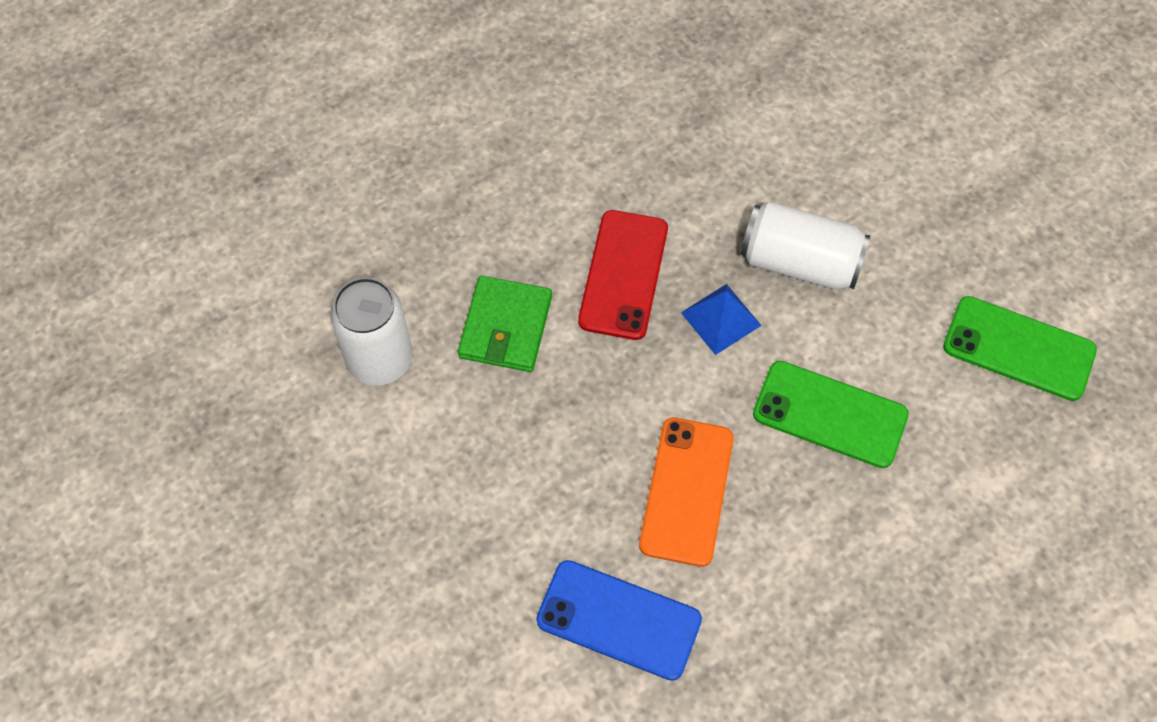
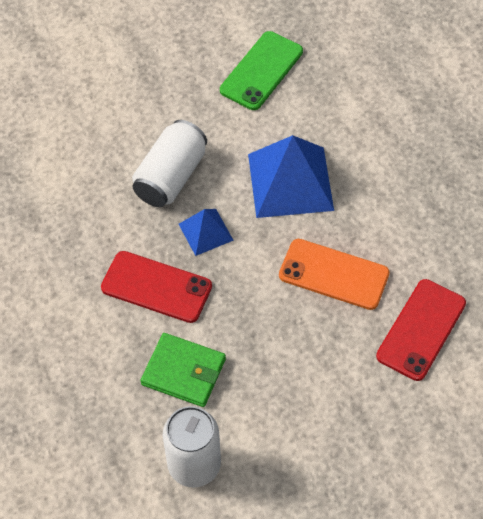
camera: 80 degrees left, 5 degrees down
blue phone [536,560,702,681] -> red phone [376,279,466,381]
green phone [753,361,909,468] -> blue pyramid [248,135,334,218]

